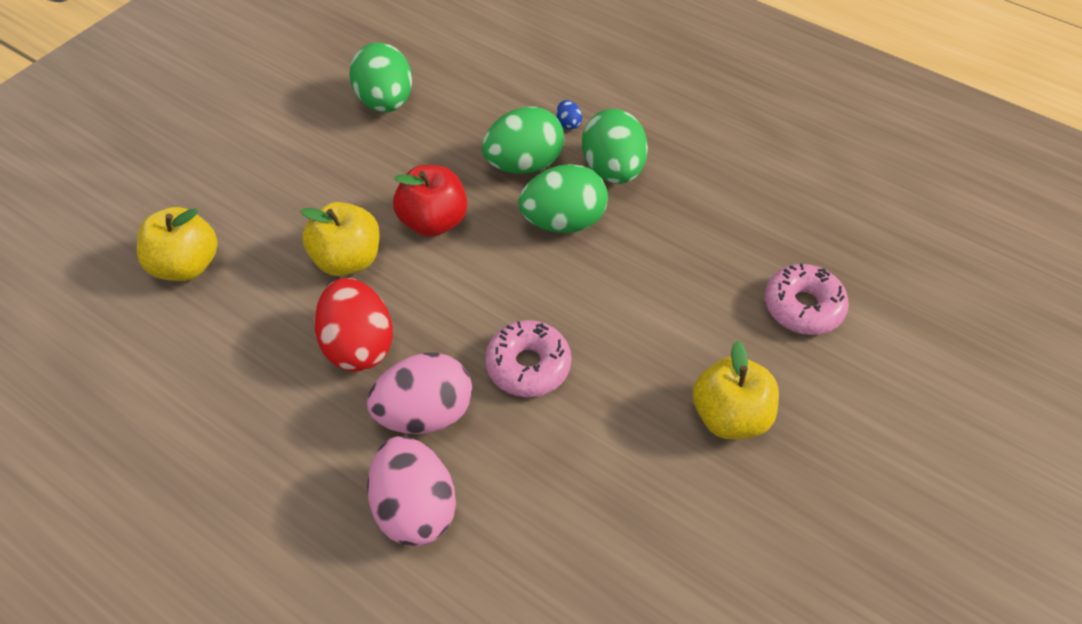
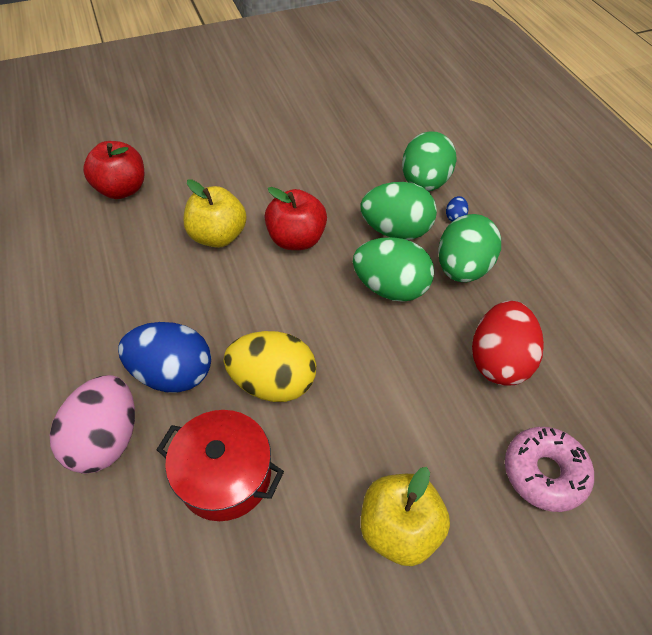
camera: 35 degrees right, 0 degrees up
yellow apple [137,207,218,281] -> red apple [83,141,144,199]
red egg [314,278,393,372] -> red egg moved to [472,301,544,386]
green egg [349,43,412,113] -> green egg moved to [402,131,457,191]
pink egg [367,353,472,434] -> blue egg [118,322,211,393]
pink donut [485,320,571,397] -> yellow egg [224,331,316,402]
none -> red pot [157,410,284,521]

